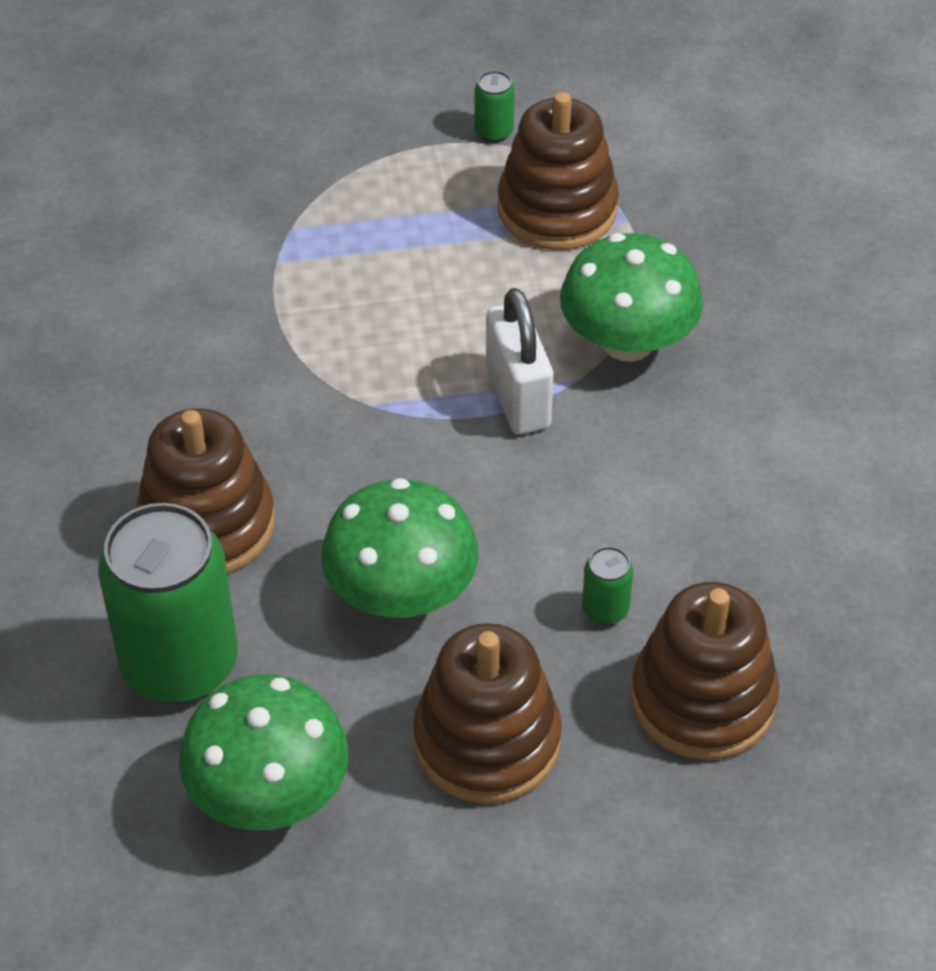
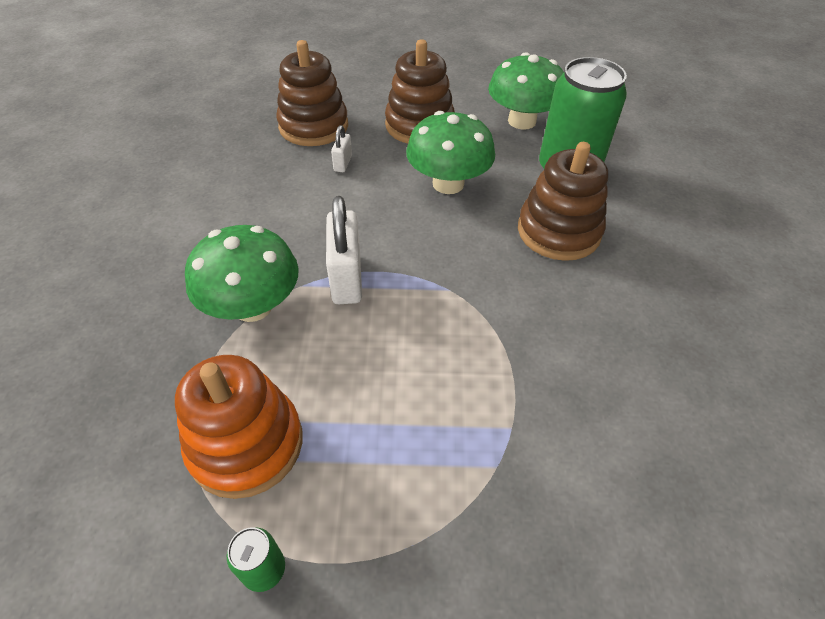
camera: 170 degrees left, 0 degrees up
brown stacking toy [498,92,619,250] -> orange stacking toy [175,355,303,499]
green can [582,546,633,625] -> white padlock [331,125,352,172]

